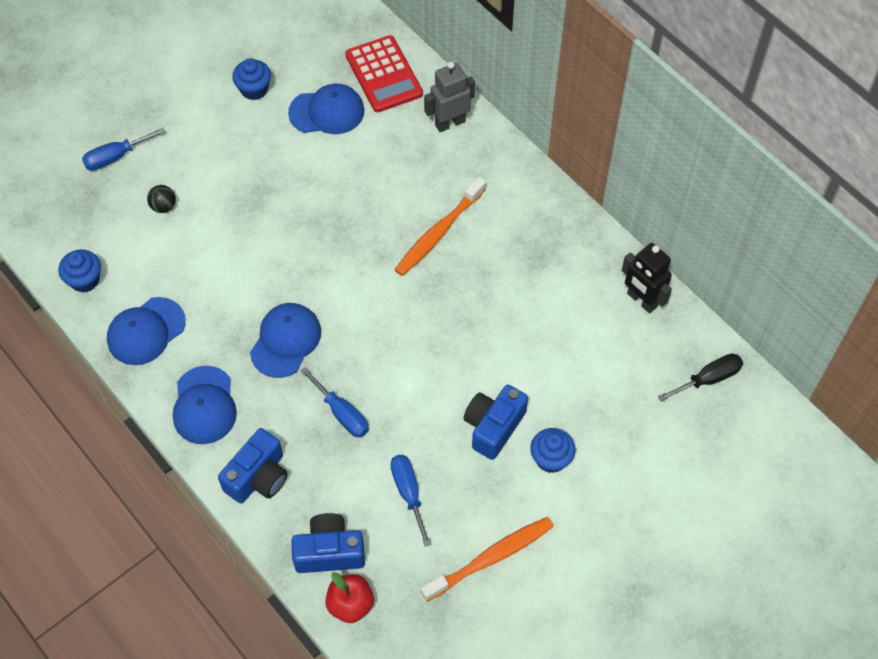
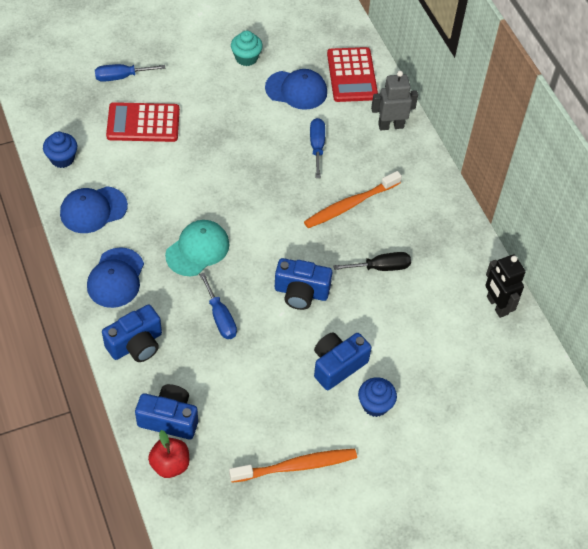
camera: 15 degrees right, 5 degrees down
black ball [147,185,176,213] -> red calculator [106,102,180,142]
blue cupcake [232,58,271,100] -> turquoise cupcake [231,31,263,66]
blue cap [250,303,321,378] -> turquoise cap [165,220,230,276]
blue screwdriver [390,455,431,547] -> blue screwdriver moved to [310,118,325,178]
black screwdriver [658,353,743,402] -> black screwdriver moved to [333,252,411,271]
none -> blue camera [275,258,332,310]

